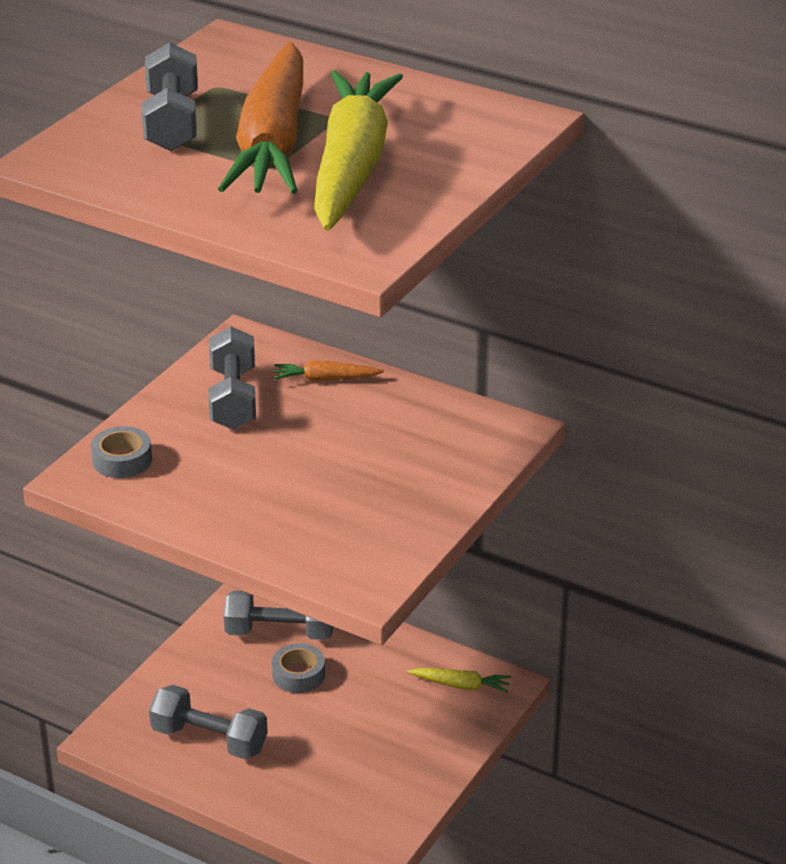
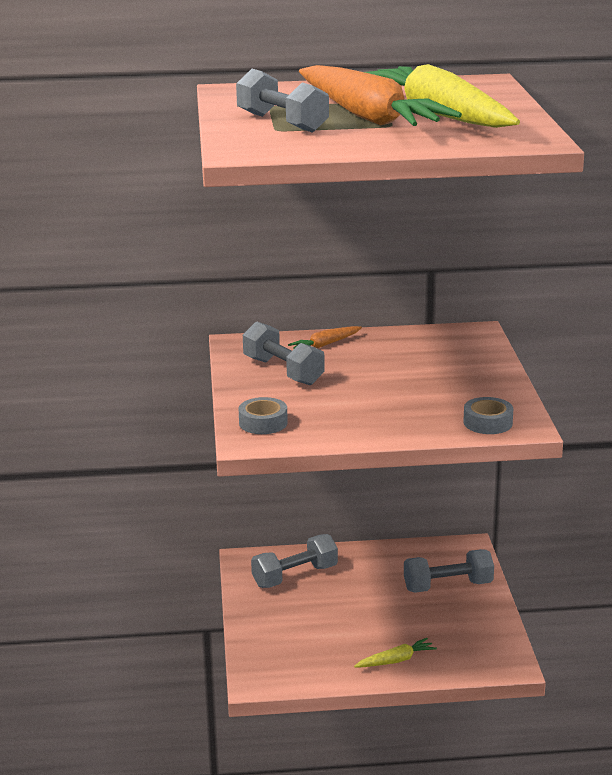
camera: 35 degrees left, 10 degrees down
grey dumbbell [149,685,268,759] -> grey dumbbell moved to [404,549,494,593]
grey tape [272,643,325,693] -> grey tape moved to [463,397,513,434]
yellow carrot [407,668,511,693] -> yellow carrot moved to [354,638,437,667]

